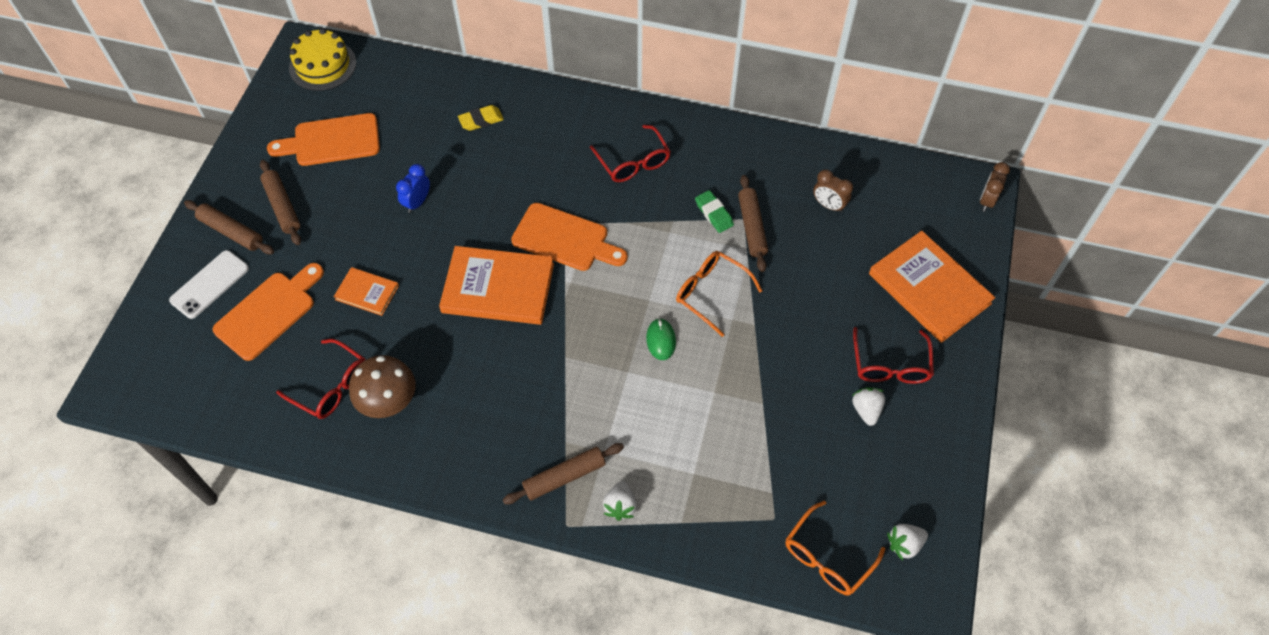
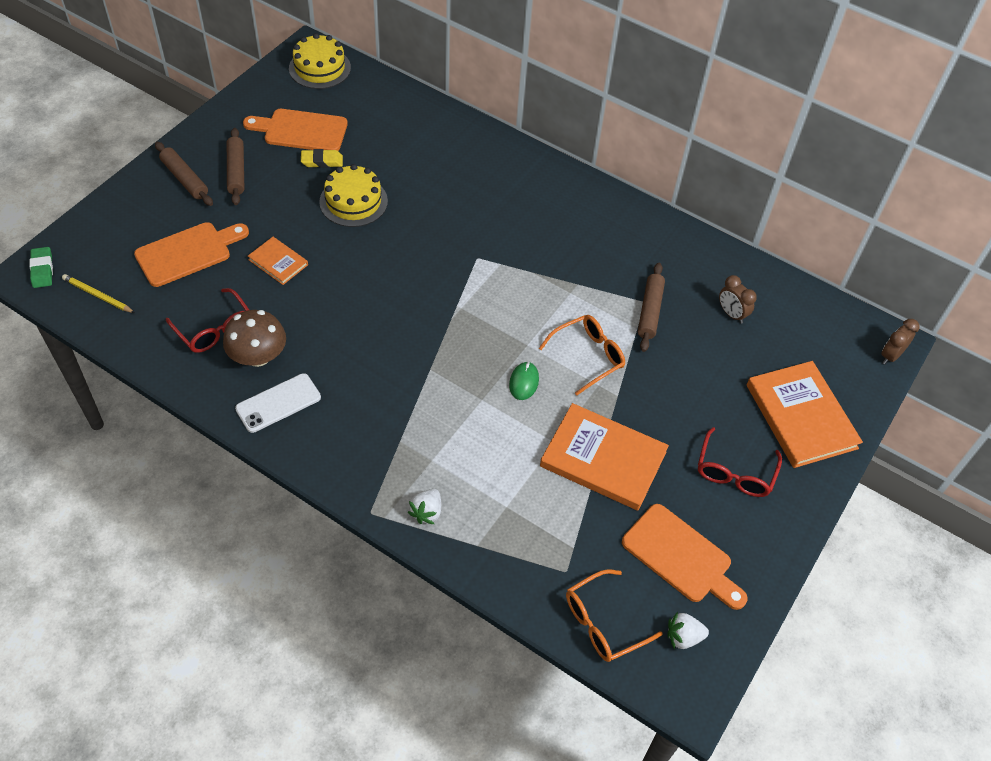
camera: 15 degrees right, 5 degrees down
white phone [169,250,249,319] -> white phone moved to [235,373,321,433]
blue clock [396,164,430,213] -> yellow cake [319,164,388,227]
orange book [439,246,554,325] -> orange book moved to [540,403,669,511]
yellow eraser [458,105,504,131] -> yellow eraser moved to [301,149,343,168]
brown rolling pin [503,443,624,504] -> none
orange cutting board [511,203,628,271] -> orange cutting board moved to [622,504,747,610]
red glasses [590,125,671,182] -> none
orange glasses [676,251,762,337] -> orange glasses turned 90 degrees clockwise [539,315,625,396]
green eraser [695,190,734,233] -> green eraser moved to [29,247,53,288]
white strawberry [852,387,885,426] -> none
none -> yellow pencil [62,274,135,313]

